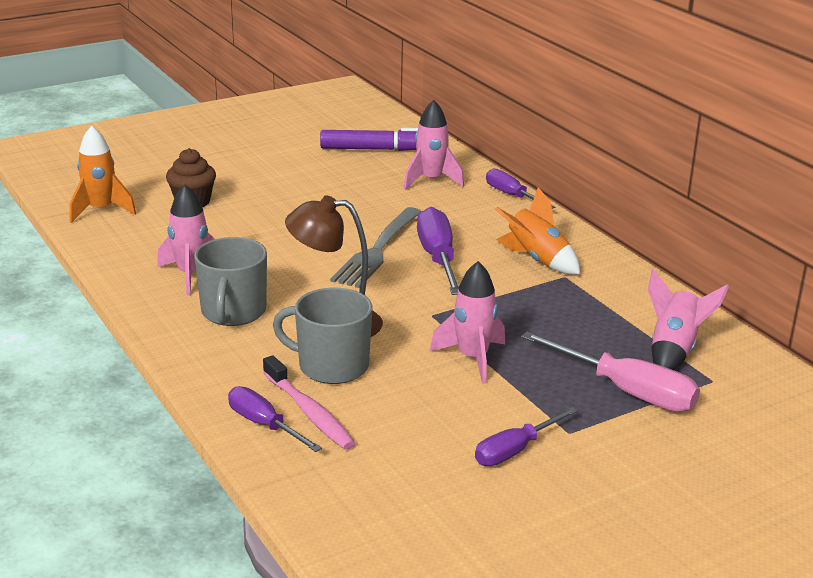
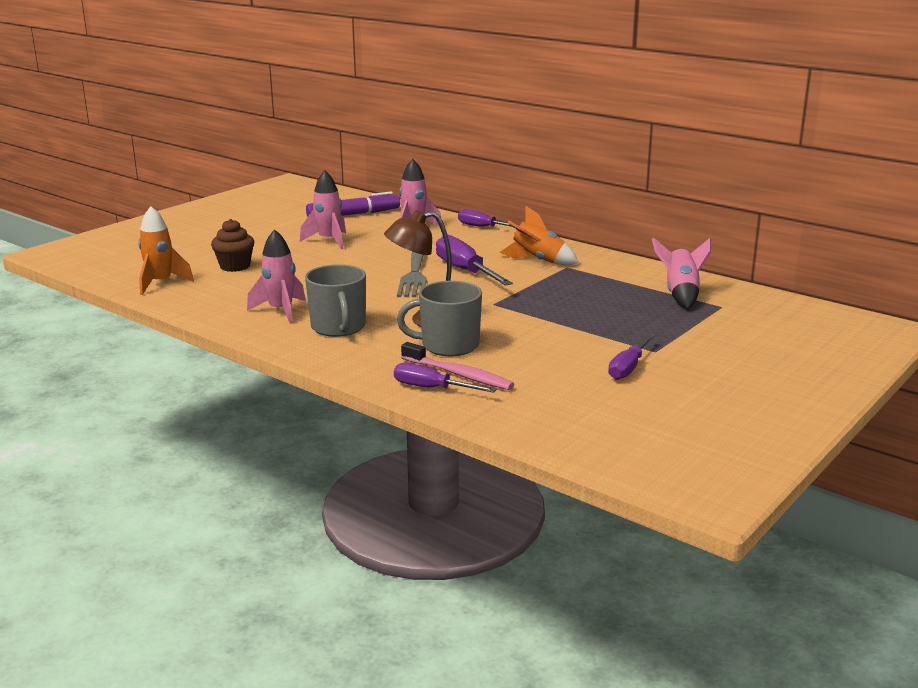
camera: 20 degrees left, 5 degrees down
pink rocket [430,261,505,384] -> pink rocket moved to [300,170,346,249]
pink screwdriver [521,331,700,412] -> none

